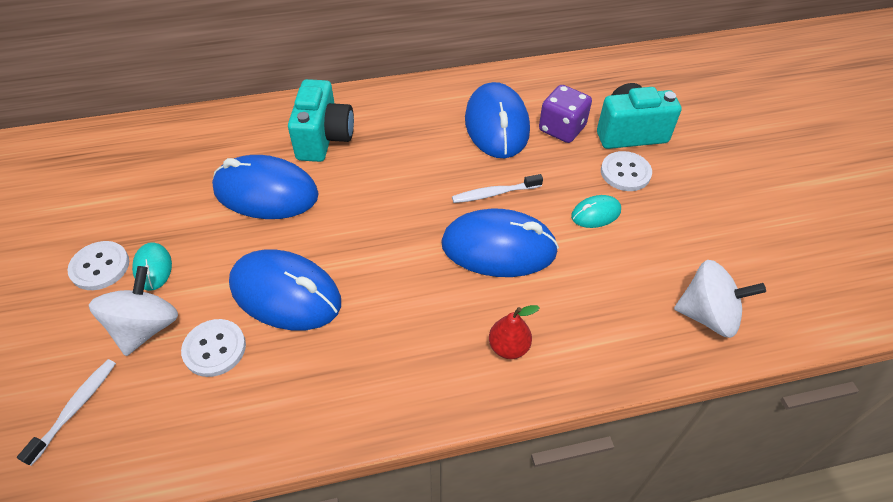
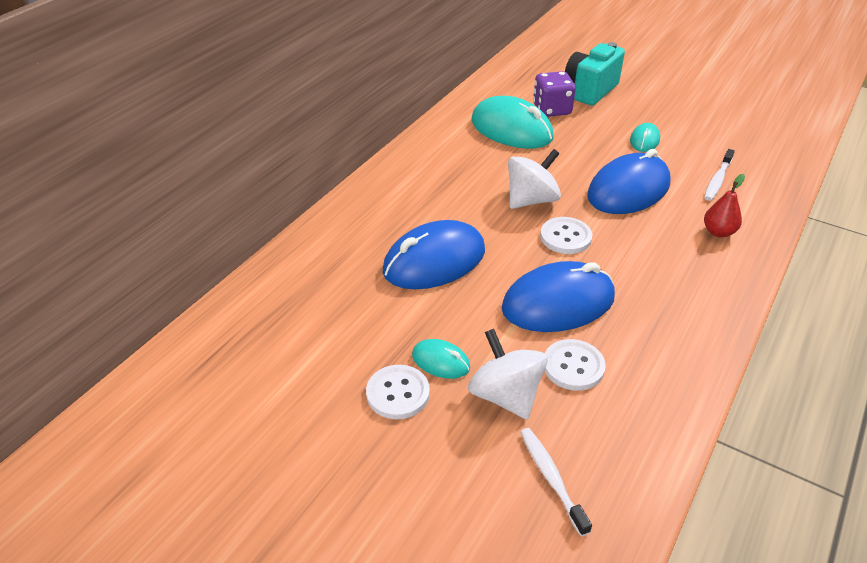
camera: 45 degrees left, 10 degrees down
turquoise camera [288,79,354,162] -> none
white toothbrush [452,174,543,203] -> white toothbrush moved to [704,149,735,201]
blue mouse [465,82,530,158] -> turquoise mouse [471,96,554,149]
white button [601,151,652,191] -> white button moved to [540,217,592,254]
white spinning top [674,260,766,338] -> white spinning top moved to [508,149,561,209]

